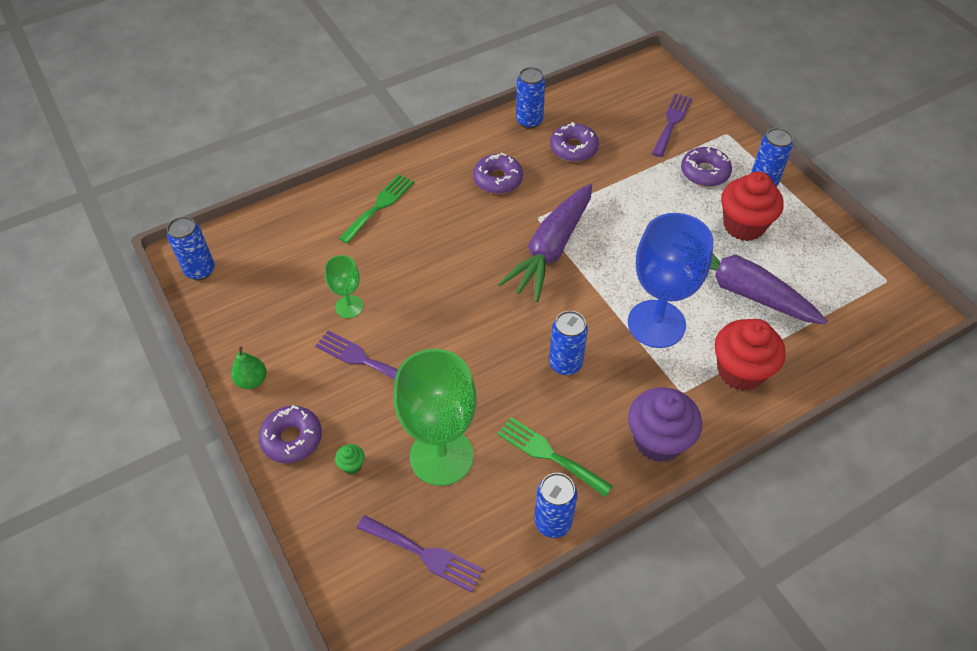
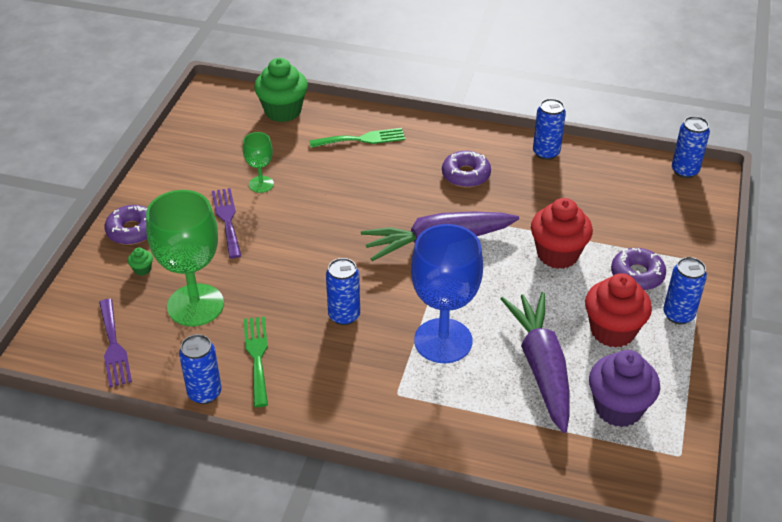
camera: 45 degrees right, 10 degrees down
blue can [167,216,215,280] -> blue can moved to [672,116,710,178]
green pear [231,346,266,389] -> none
purple donut [550,122,599,162] -> none
purple cupcake [628,387,702,462] -> purple cupcake moved to [589,350,660,427]
purple fork [652,93,692,157] -> none
red cupcake [715,319,786,391] -> red cupcake moved to [531,198,593,269]
none -> green cupcake [254,58,308,122]

